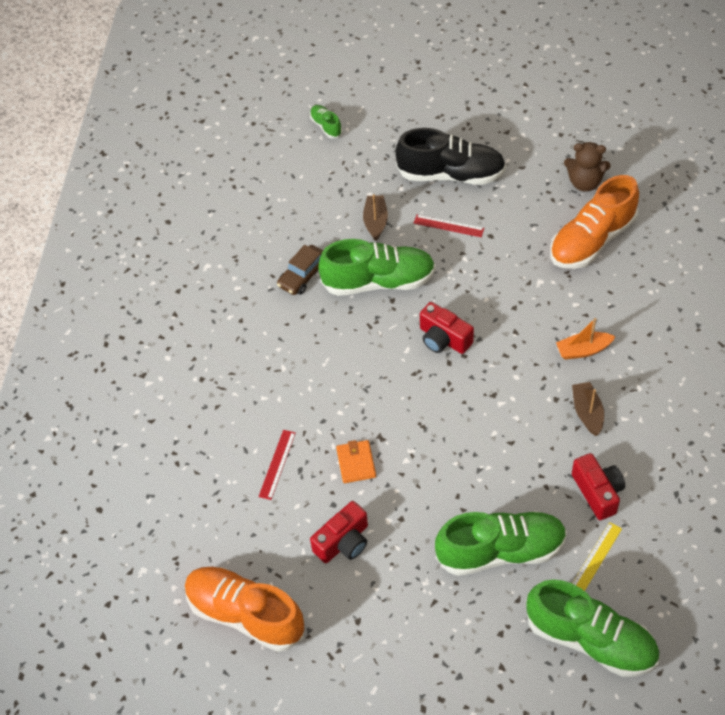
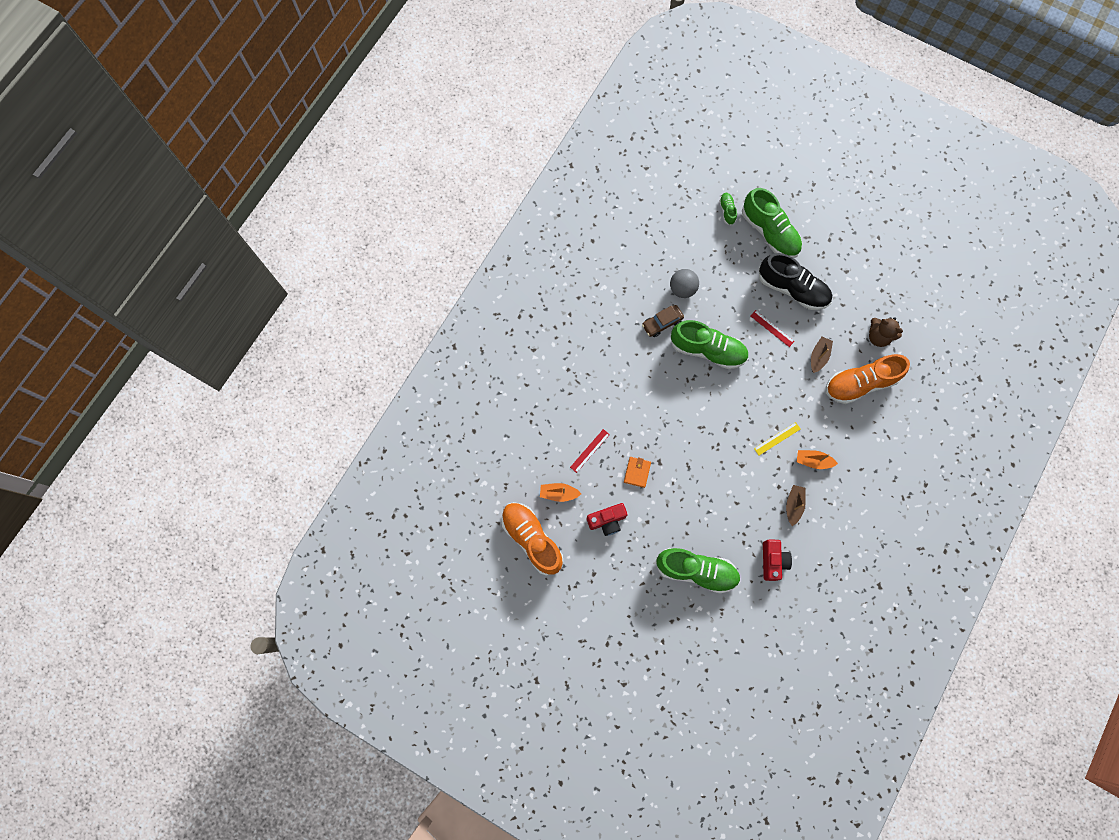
camera: 20 degrees right, 20 degrees up
brown boat [363,194,388,240] -> brown boat moved to [811,337,833,373]
red camera [420,302,474,354] -> none
green shoe [526,579,659,677] -> green shoe moved to [742,188,802,258]
yellow ruler [572,522,622,591] -> yellow ruler moved to [754,422,800,455]
none -> orange boat [540,483,581,502]
none -> grey ball [670,269,699,298]

